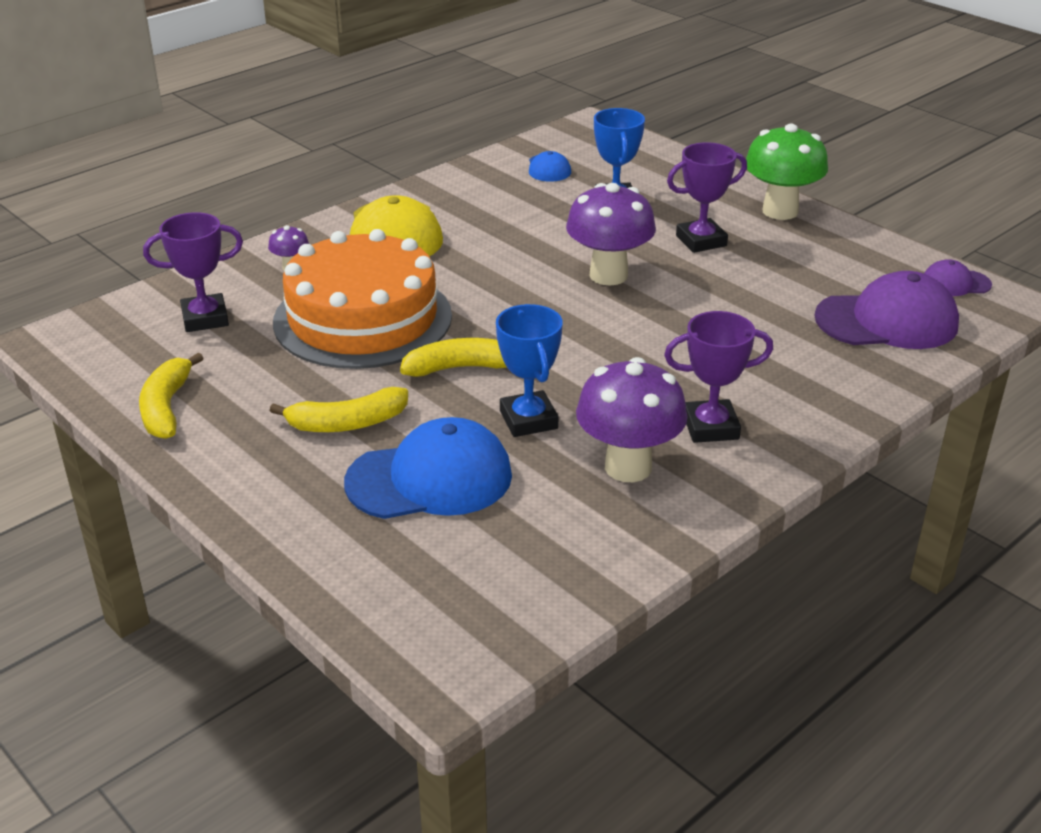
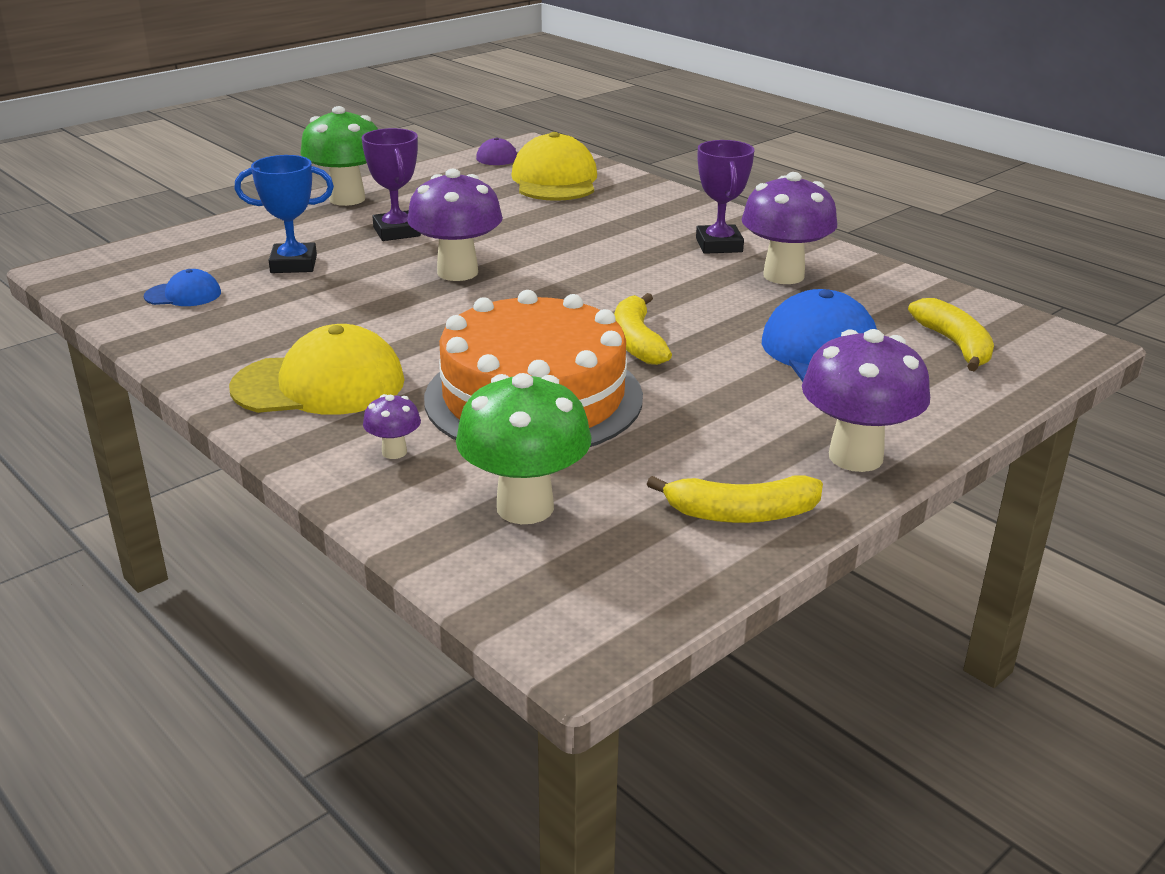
camera: 90 degrees left, 5 degrees down
purple trophy [143,212,243,332] -> green mushroom [456,373,591,524]
yellow banana [270,387,408,432] -> yellow banana moved to [908,298,994,371]
blue trophy [496,304,563,437] -> none
purple cap [814,271,959,349] -> yellow cap [511,132,597,201]
none -> purple mushroom [802,329,930,472]

